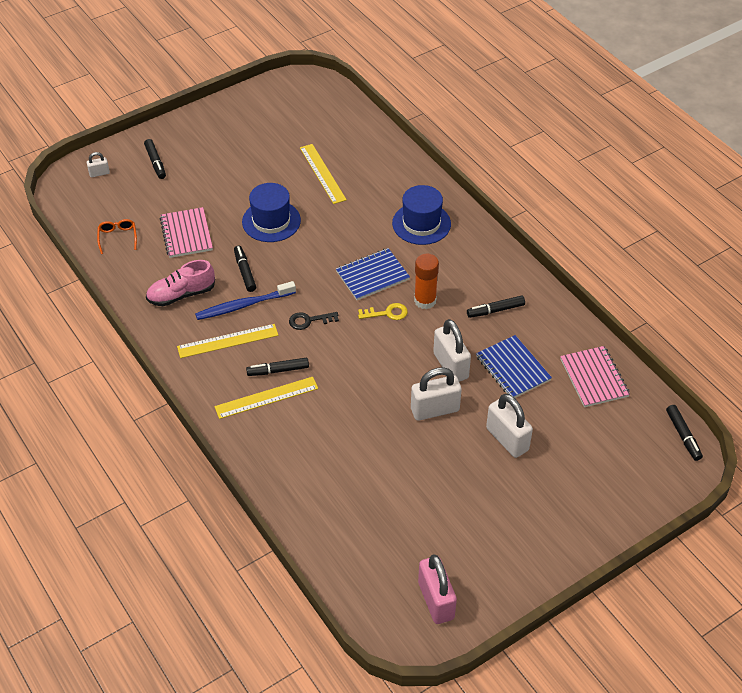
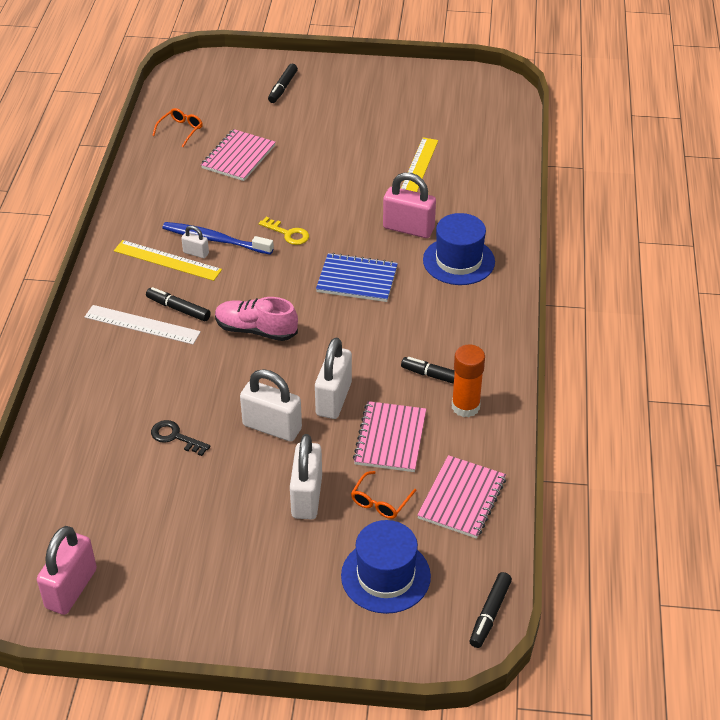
camera: 40 degrees right, 5 degrees down
white padlock [87,152,110,177] -> white padlock moved to [181,226,209,258]
pink shoe [146,260,215,306] -> pink shoe moved to [215,297,298,341]
yellow ruler [214,377,318,419] -> white ruler [85,305,201,344]
black marker [234,246,256,292] -> none
blue hat [242,183,301,242] -> blue hat moved to [341,520,431,614]
black key [289,312,339,330] -> black key moved to [151,420,211,456]
yellow key [358,303,408,320] -> yellow key moved to [259,217,309,245]
orange glue stick [414,254,439,309] -> orange glue stick moved to [452,344,485,417]
blue notebook [476,335,552,398] -> pink notebook [353,401,426,472]
none -> orange glasses [351,471,417,519]
none -> pink padlock [383,172,436,238]

